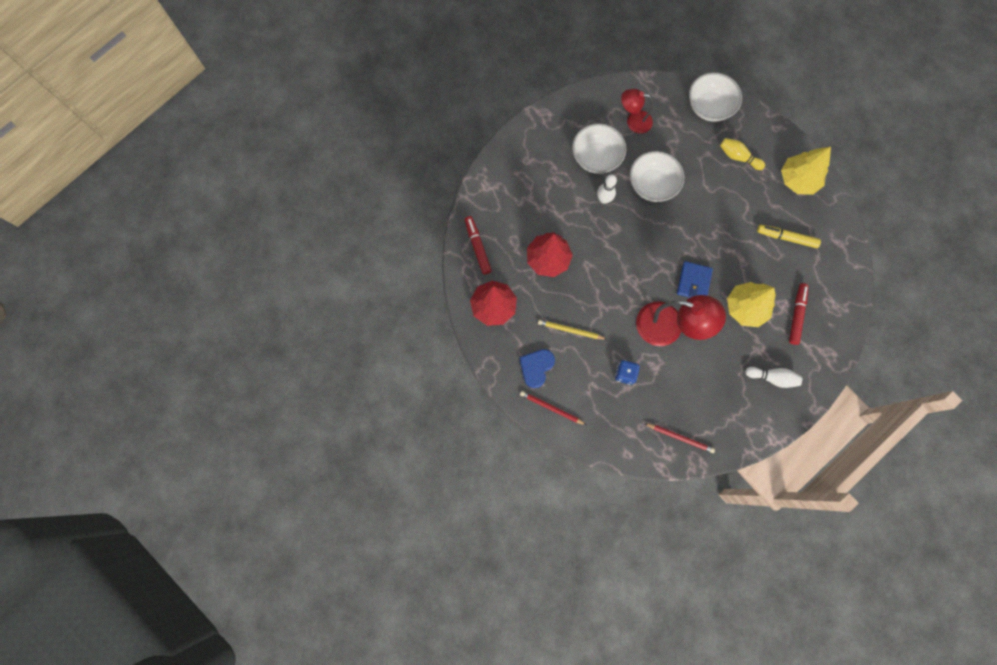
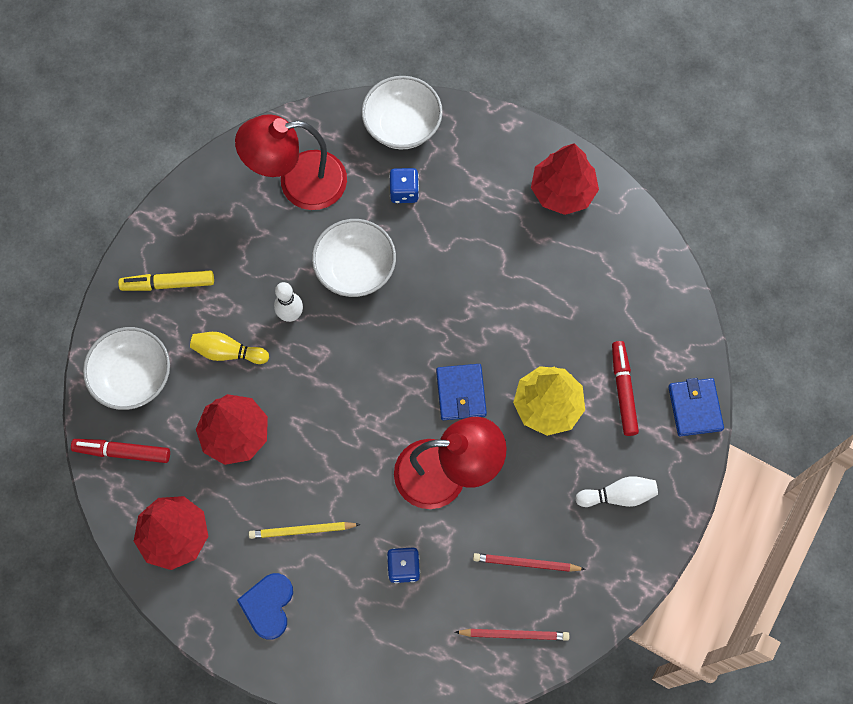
camera: 20 degrees left, 5 degrees down
red marker [465,216,492,275] -> red marker turned 45 degrees counterclockwise [71,439,170,463]
red pencil [520,391,586,425] -> red pencil moved to [473,553,586,572]
white bowl [572,123,626,174] -> white bowl moved to [83,327,170,410]
red lamp [621,89,653,134] -> red lamp [235,114,347,210], size x1.66
yellow bowling pin [720,138,765,170] -> yellow bowling pin moved to [190,332,269,364]
yellow marker [757,225,821,248] -> yellow marker moved to [118,271,214,291]
yellow tree [781,147,831,195] -> red tree [531,143,599,215]
none -> blue dice [389,168,419,203]
none -> blue wallet [668,378,724,436]

